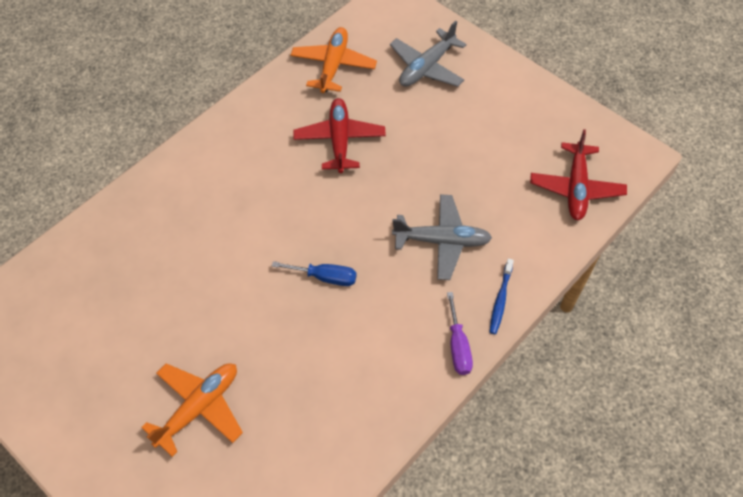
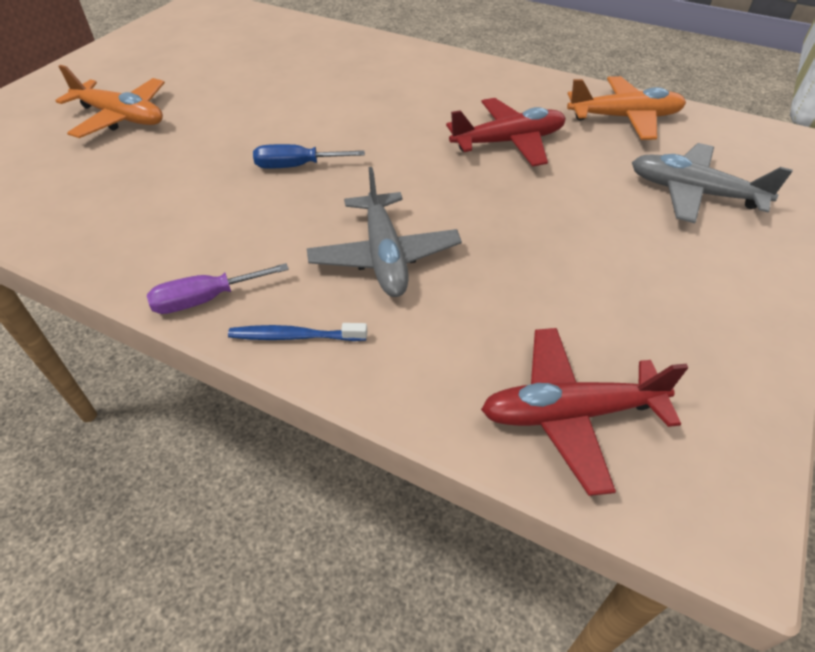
camera: 75 degrees right, 10 degrees down
blue screwdriver [272,261,357,286] -> blue screwdriver turned 90 degrees clockwise [253,144,365,169]

